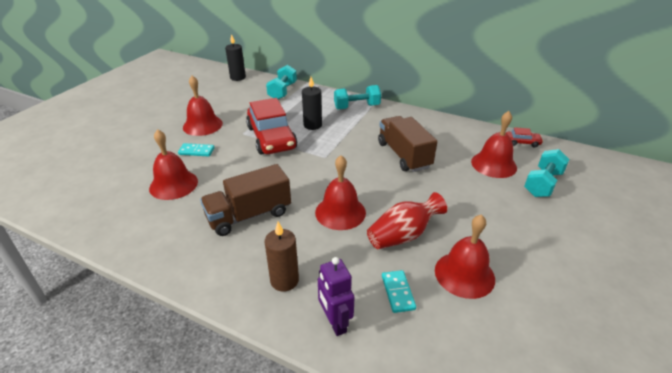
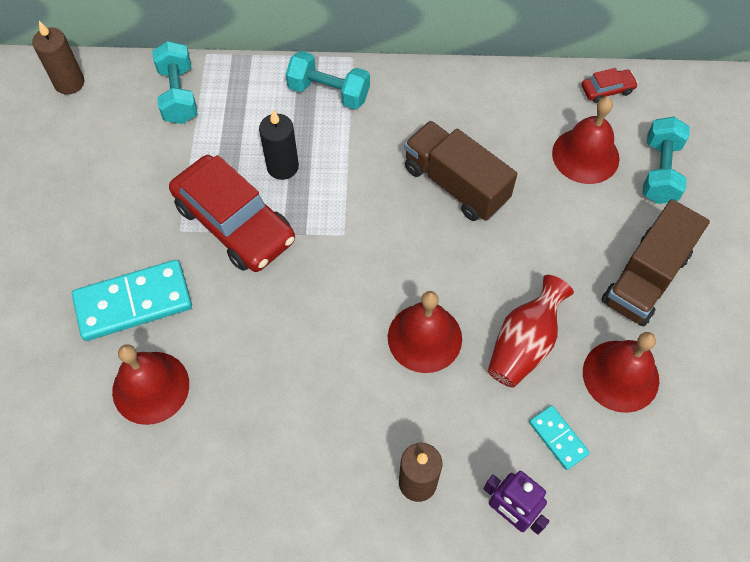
camera: 25 degrees left, 25 degrees up
turquoise domino [178,143,215,157] -> turquoise domino [72,260,192,341], size x1.97
red bell [183,76,223,136] -> none
brown truck [200,164,291,236] -> brown truck moved to [601,199,710,326]
black candle [225,34,246,81] -> brown candle [32,21,84,95]
turquoise dumbbell [334,85,381,110] -> turquoise dumbbell turned 60 degrees clockwise [286,51,370,109]

